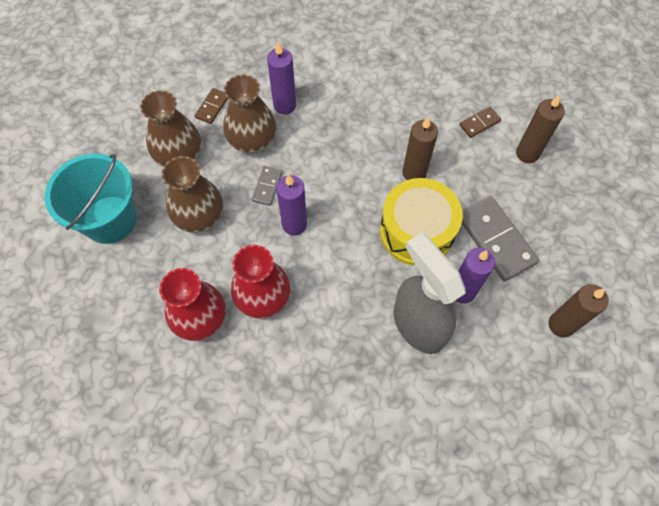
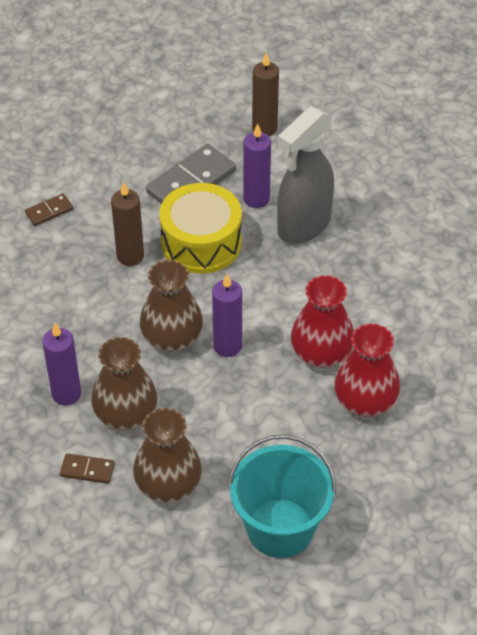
camera: 105 degrees left, 15 degrees down
brown vase [162,156,223,233] -> brown vase moved to [140,260,203,352]
grey domino [252,166,283,206] -> none
brown domino [459,106,501,138] -> brown domino turned 75 degrees counterclockwise [25,193,73,226]
brown candle [516,95,565,163] -> none

